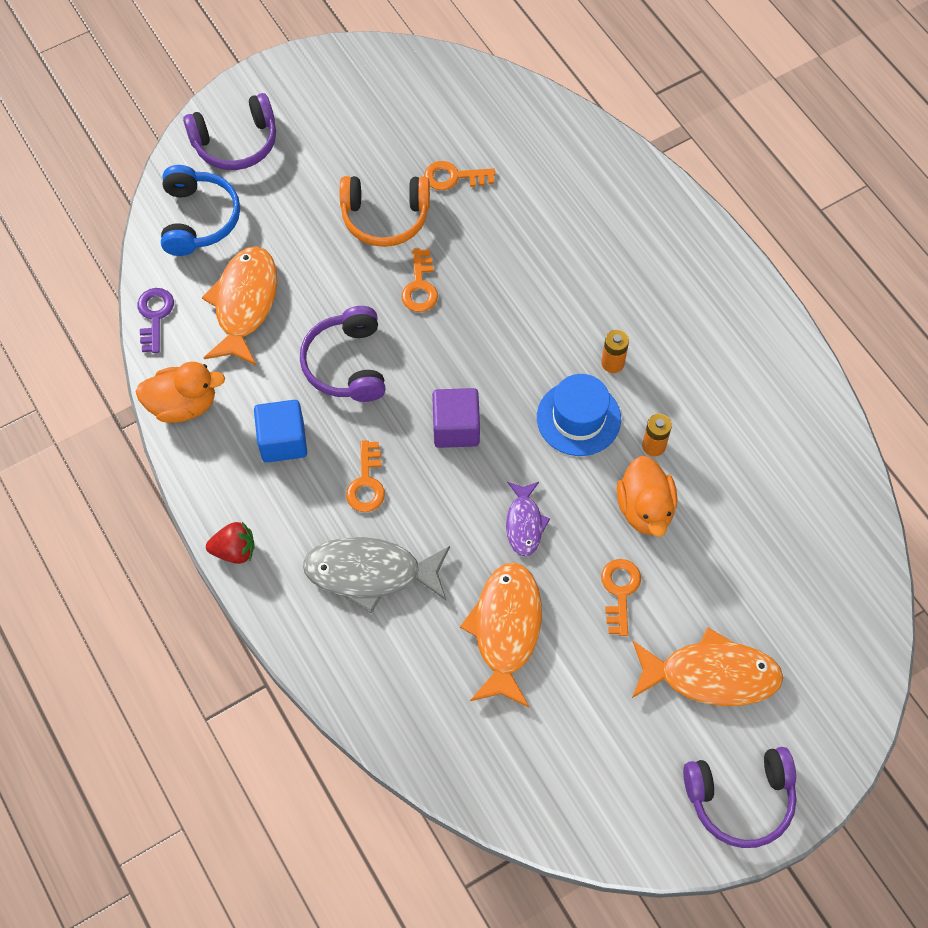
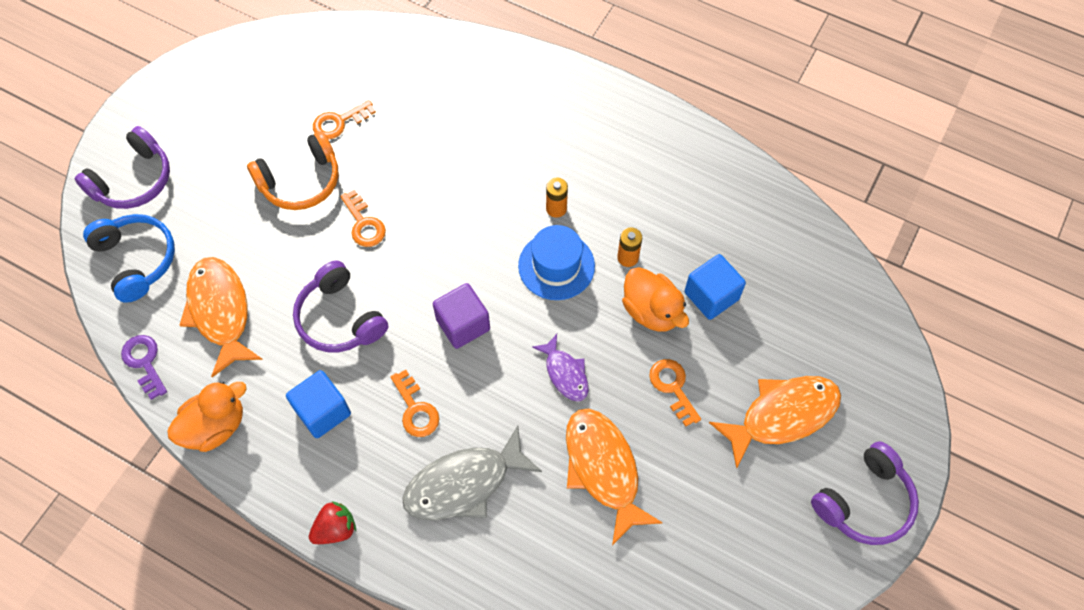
camera: 30 degrees left, 0 degrees up
none -> blue cube [684,254,746,320]

